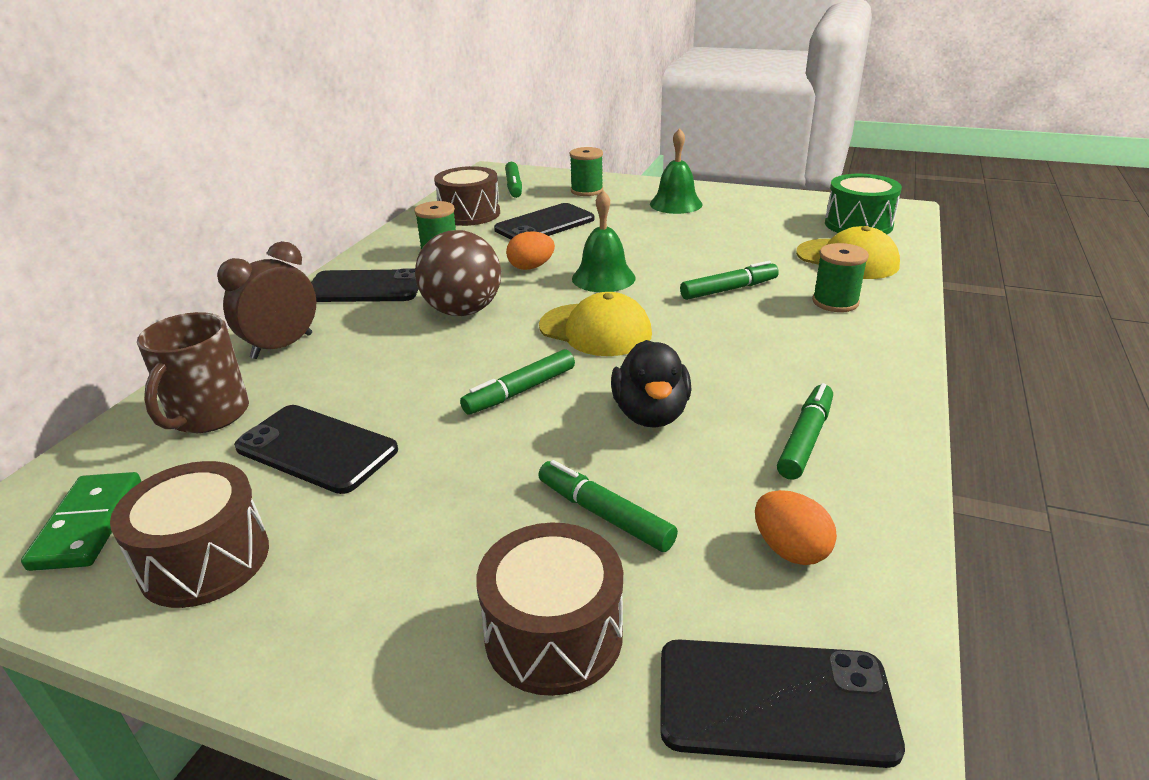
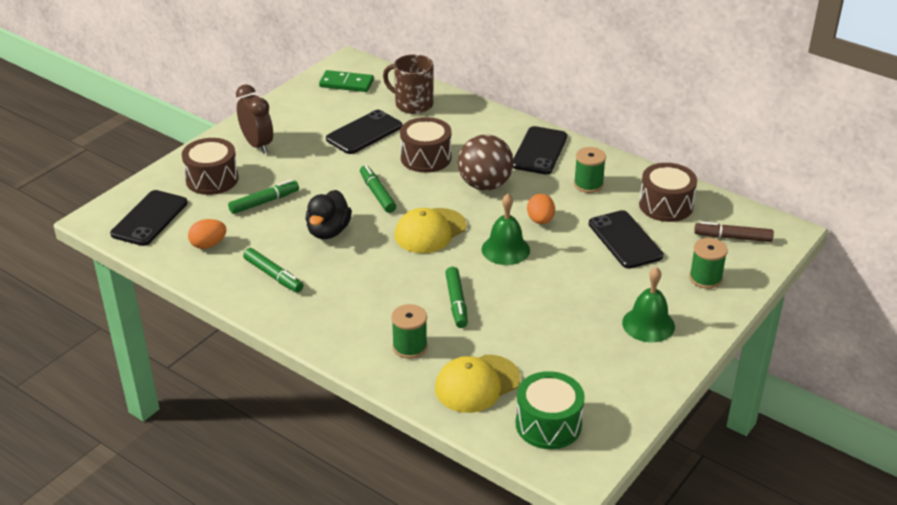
camera: 105 degrees right, 5 degrees up
brown drum [110,461,269,608] -> brown drum moved to [400,117,451,173]
brown clock [217,241,316,359] -> brown clock moved to [236,84,273,154]
green marker [505,162,522,198] -> brown marker [694,221,774,242]
black duck [611,340,691,428] -> black duck turned 90 degrees counterclockwise [306,190,352,239]

